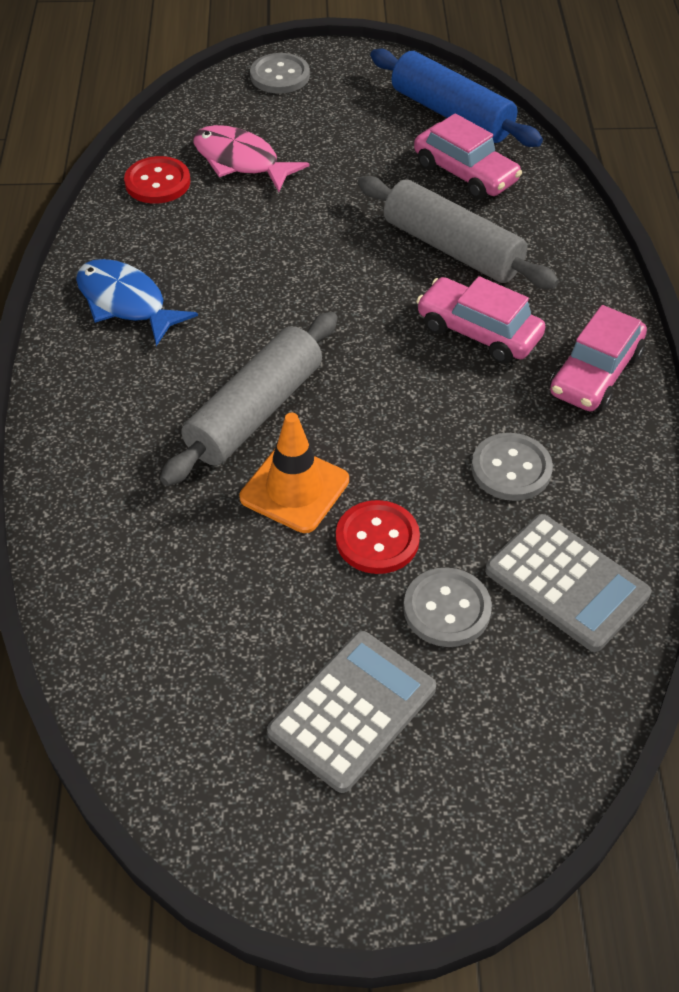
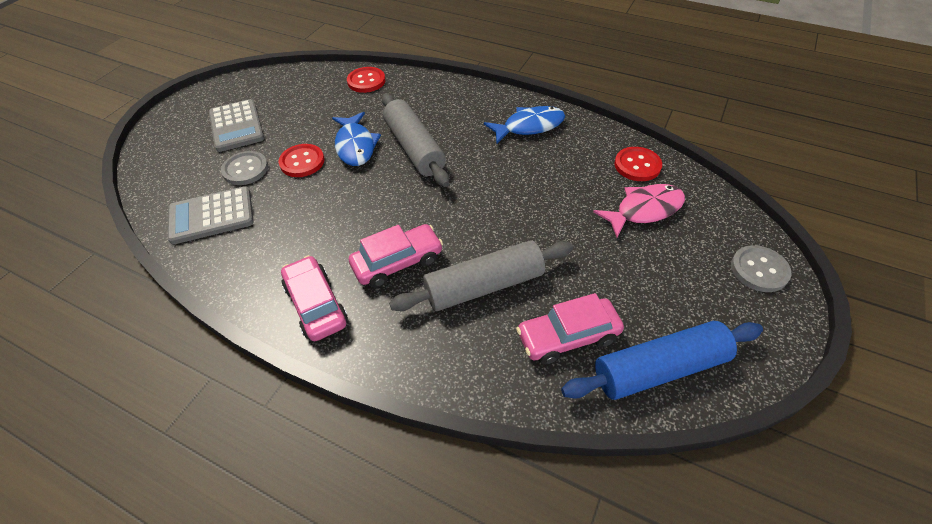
camera: 120 degrees right, 0 degrees up
orange traffic cone [240,413,349,533] -> blue fish [332,112,381,166]
grey button [471,433,553,501] -> none
none -> red button [347,67,386,93]

